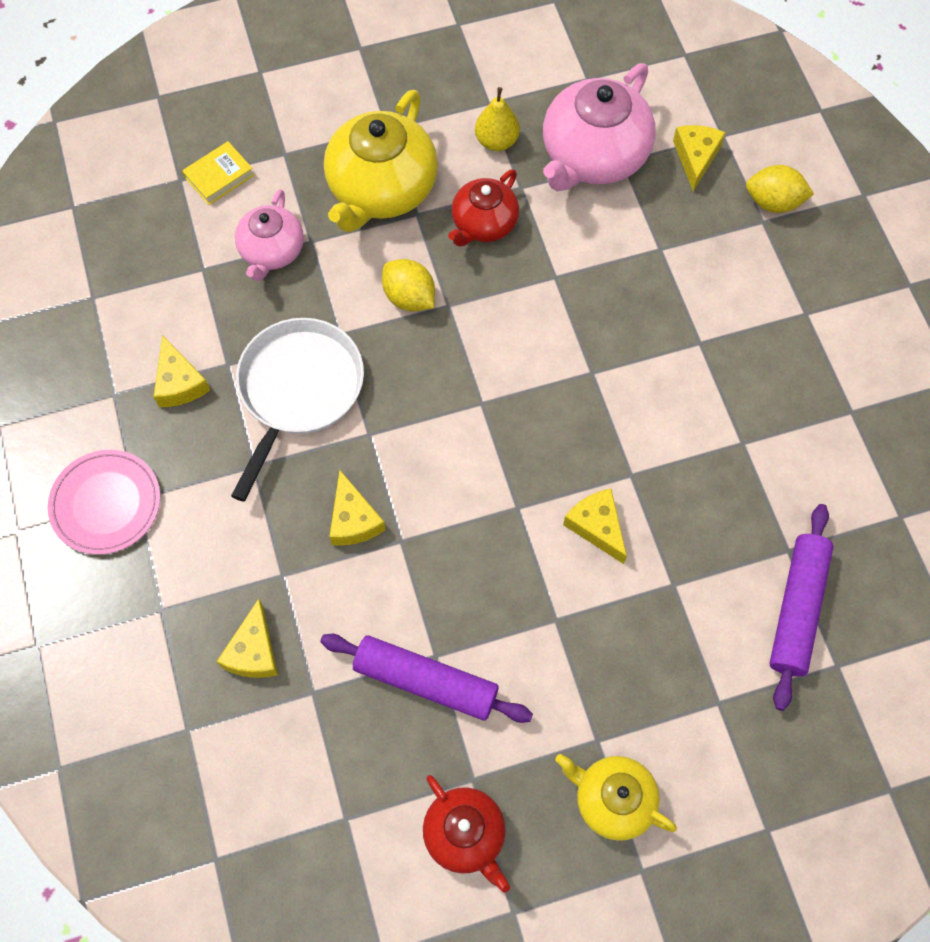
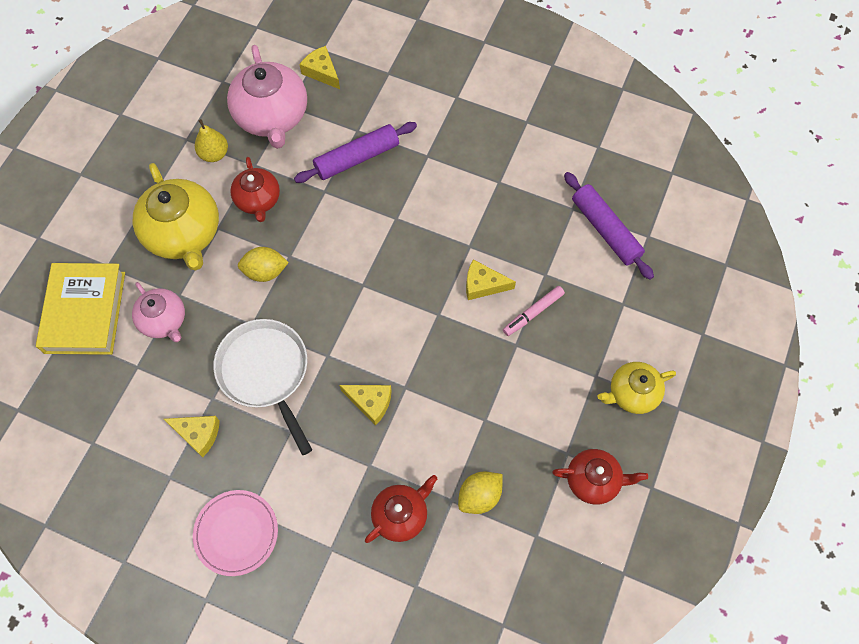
camera: 50 degrees left, 0 degrees up
yellow book [182,141,254,205] -> yellow book [36,263,125,355], size x2.08
yellow cheese [216,599,278,678] -> red teapot [365,475,438,543]
purple rolling pin [320,634,533,723] -> purple rolling pin moved to [294,122,417,183]
yellow lemon [746,165,814,213] -> yellow lemon moved to [458,472,503,514]
none -> pink marker [503,286,565,336]

